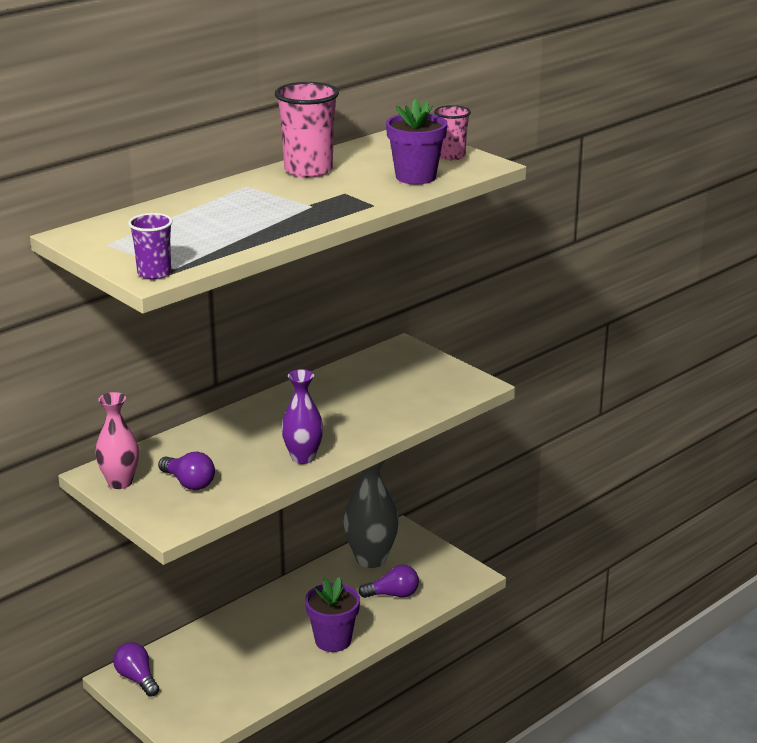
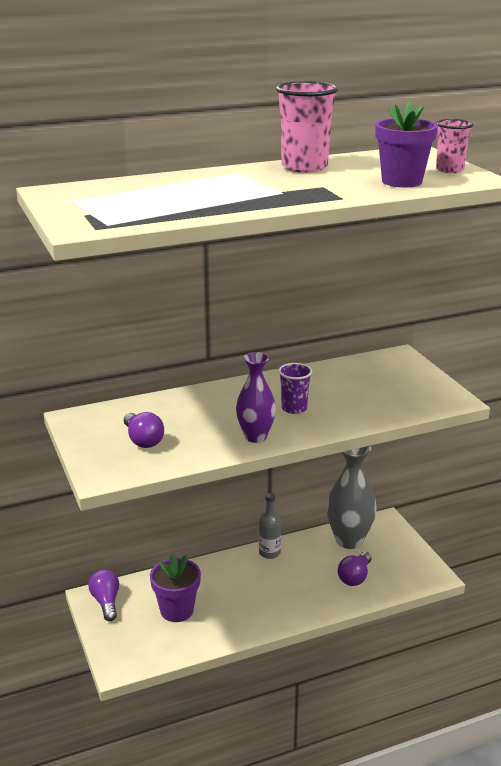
camera: 20 degrees right, 0 degrees up
pink vase [95,392,139,489] -> none
purple cup [128,213,173,279] -> purple cup moved to [278,363,312,414]
purple flower pot [305,577,360,652] -> purple flower pot moved to [150,553,201,622]
purple light bulb [358,565,419,598] -> purple light bulb turned 105 degrees clockwise [338,552,372,586]
none -> grey bottle [259,493,281,559]

